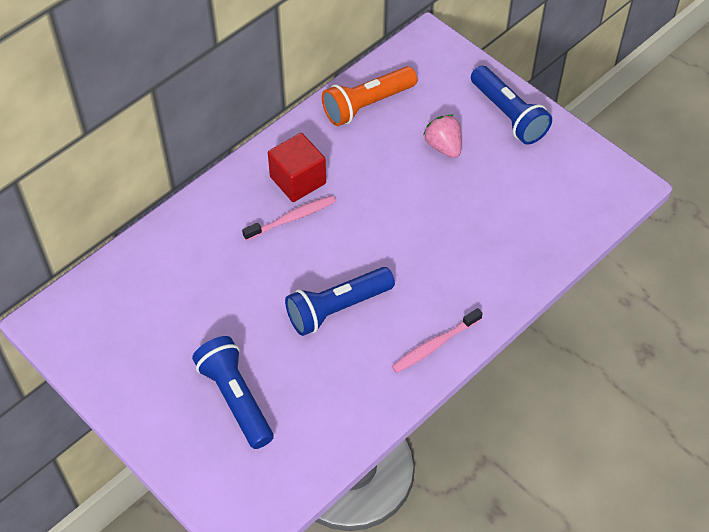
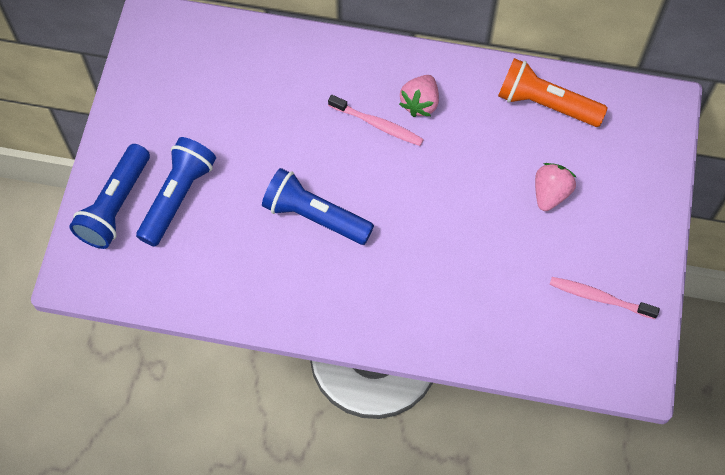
camera: 55 degrees right, 10 degrees up
red cube [268,133,326,202] -> pink strawberry [399,75,439,117]
pink toothbrush [392,308,483,373] -> pink toothbrush moved to [550,277,660,319]
blue flashlight [471,66,552,145] -> blue flashlight moved to [69,144,150,249]

